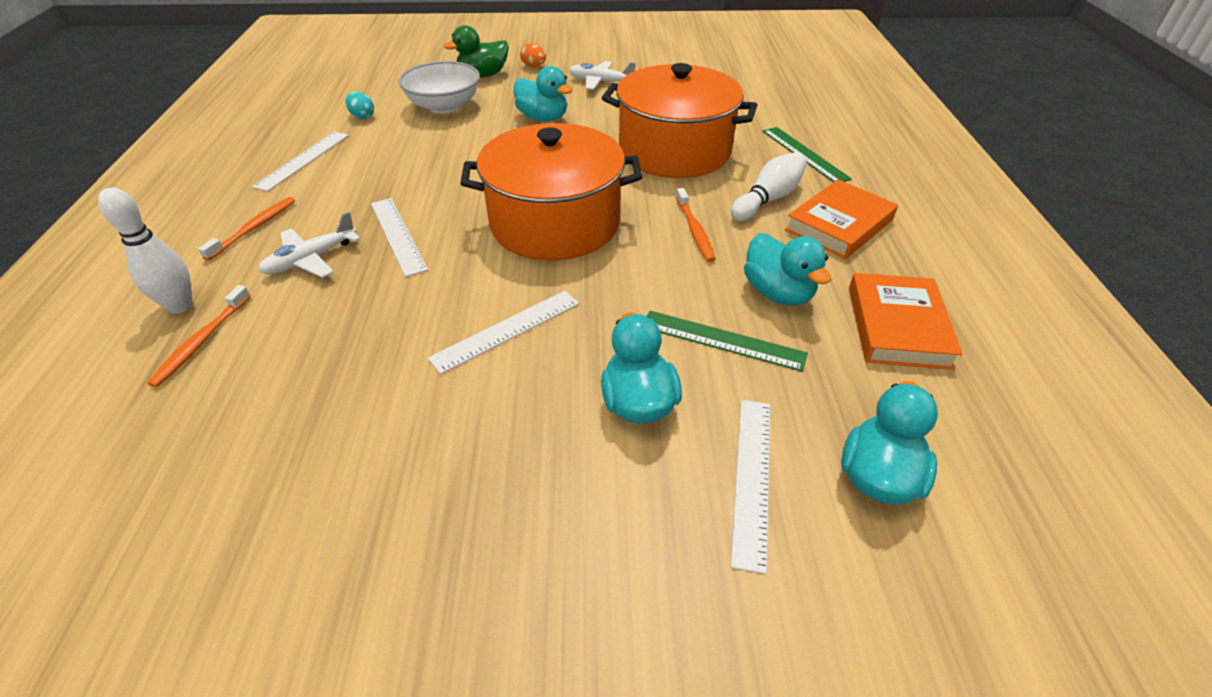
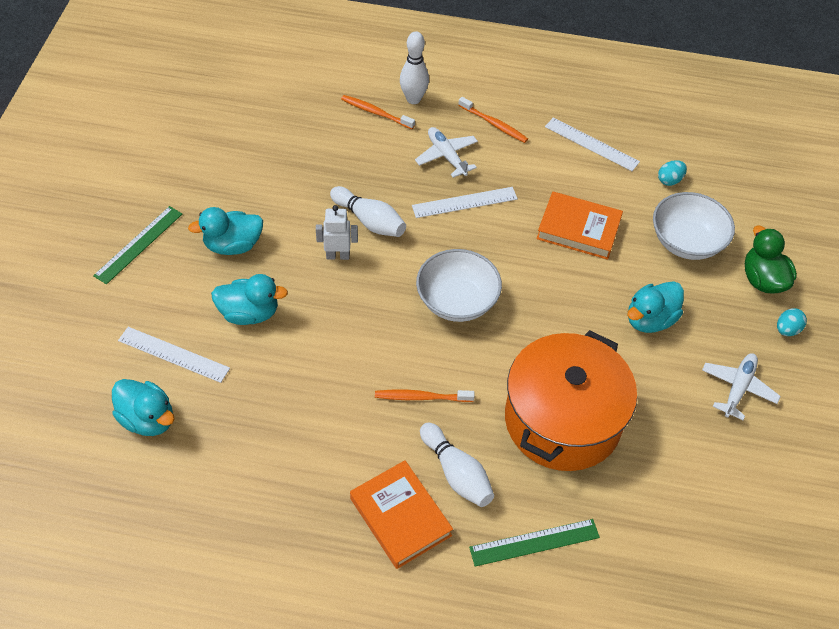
camera: 100 degrees right, 10 degrees up
white ruler [428,291,579,374] -> white robot [316,205,358,260]
orange pot [460,123,642,261] -> white bowl [416,249,502,322]
orange egg [520,44,546,67] -> turquoise egg [777,308,807,336]
green ruler [647,311,808,372] -> green ruler moved to [93,206,182,285]
turquoise duck [744,233,831,306] -> turquoise duck moved to [188,207,263,255]
orange book [849,273,963,370] -> orange book moved to [536,191,623,260]
none -> white bowling pin [330,186,406,237]

